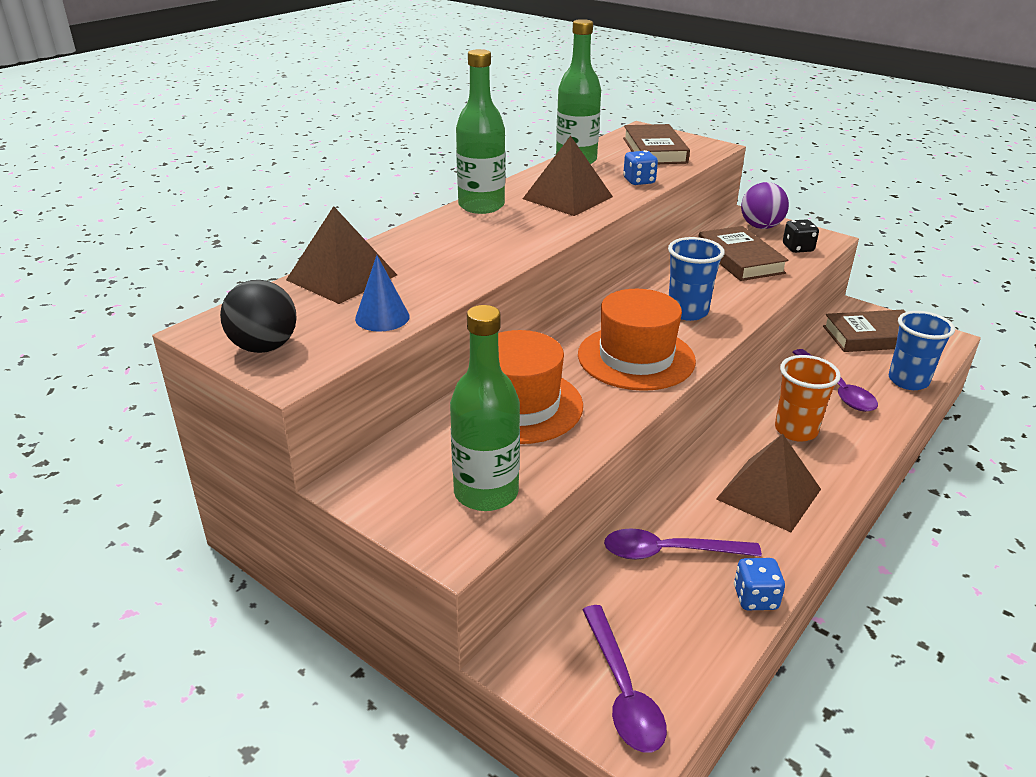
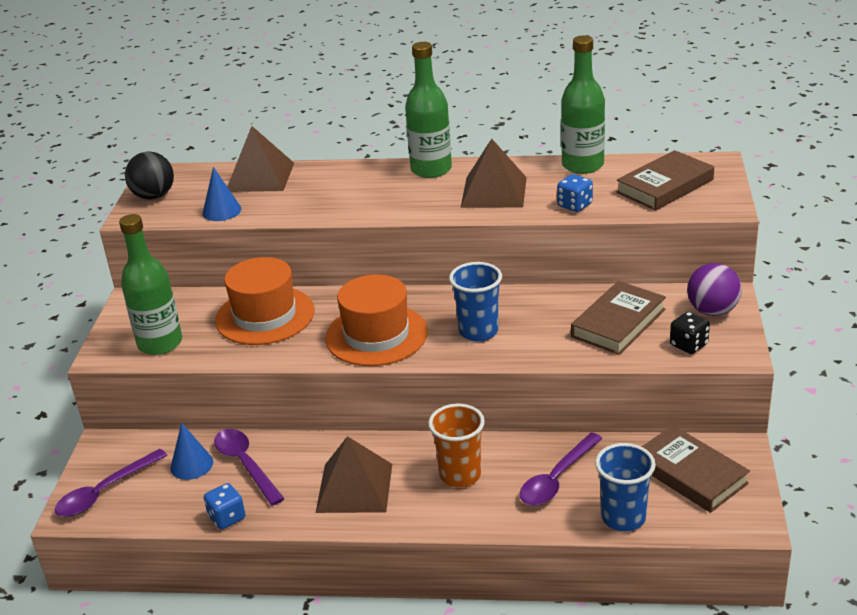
camera: 60 degrees right, 0 degrees up
none -> blue cone [170,423,213,480]

